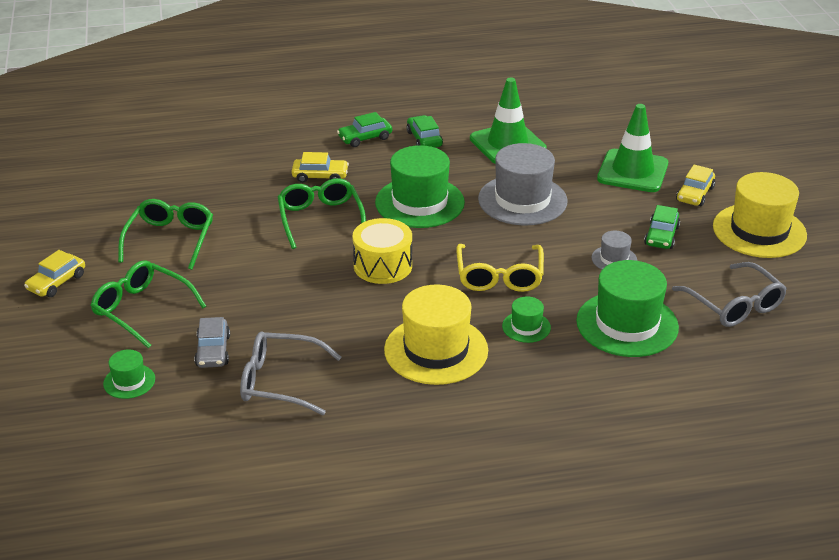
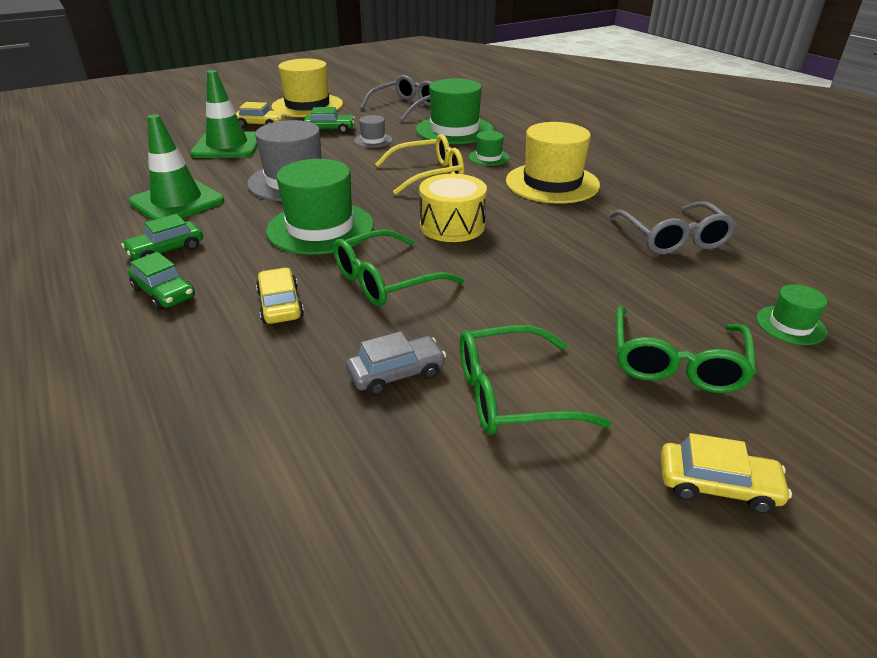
camera: 110 degrees left, 0 degrees up
grey car [194,317,230,368] -> grey car moved to [346,331,446,395]

